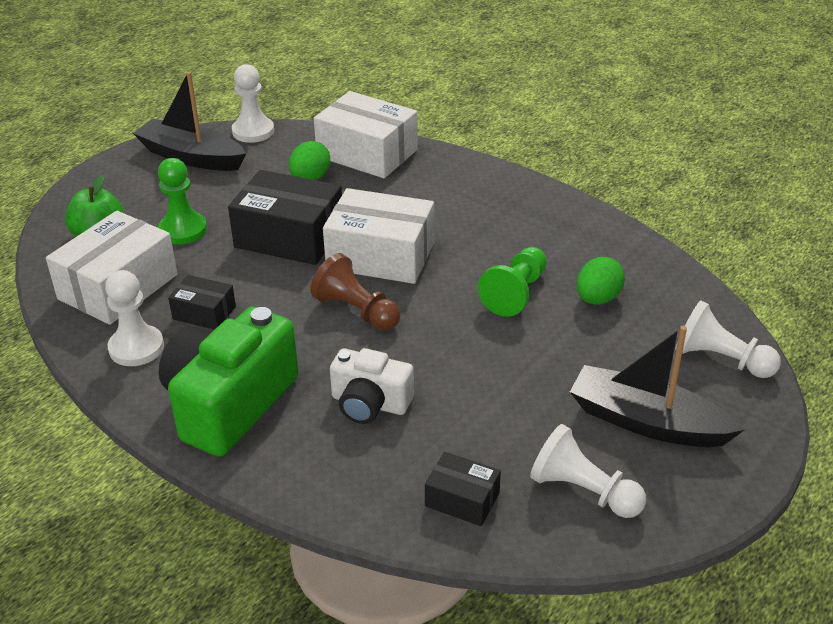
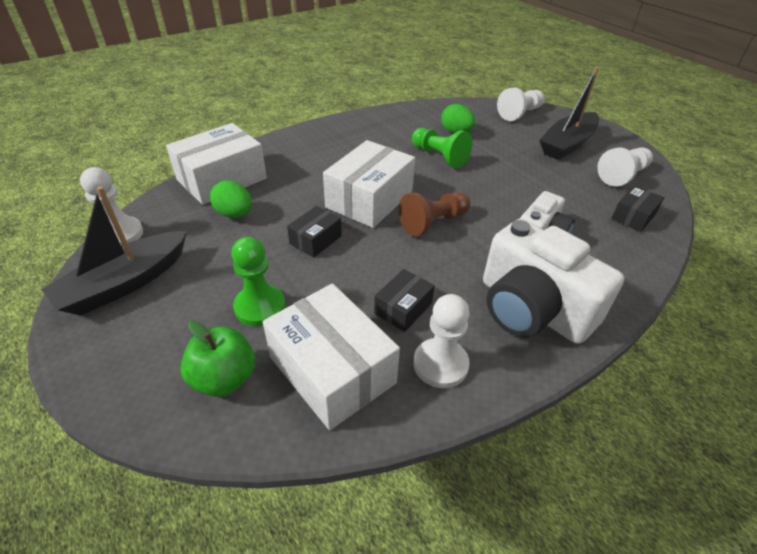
camera: 75 degrees left, 5 degrees up
green camera [159,307,299,457] -> white camera [483,219,625,344]
black box [228,170,342,265] -> black box [287,206,342,258], size x0.52

